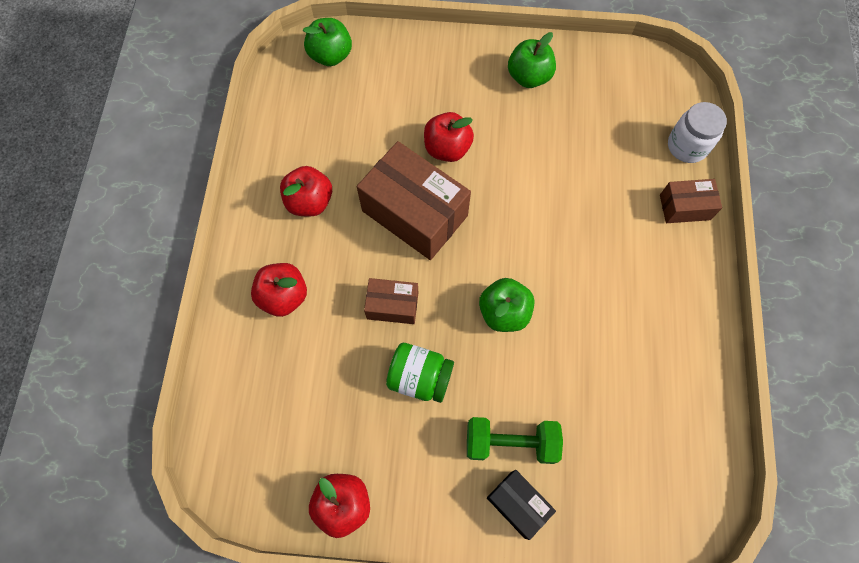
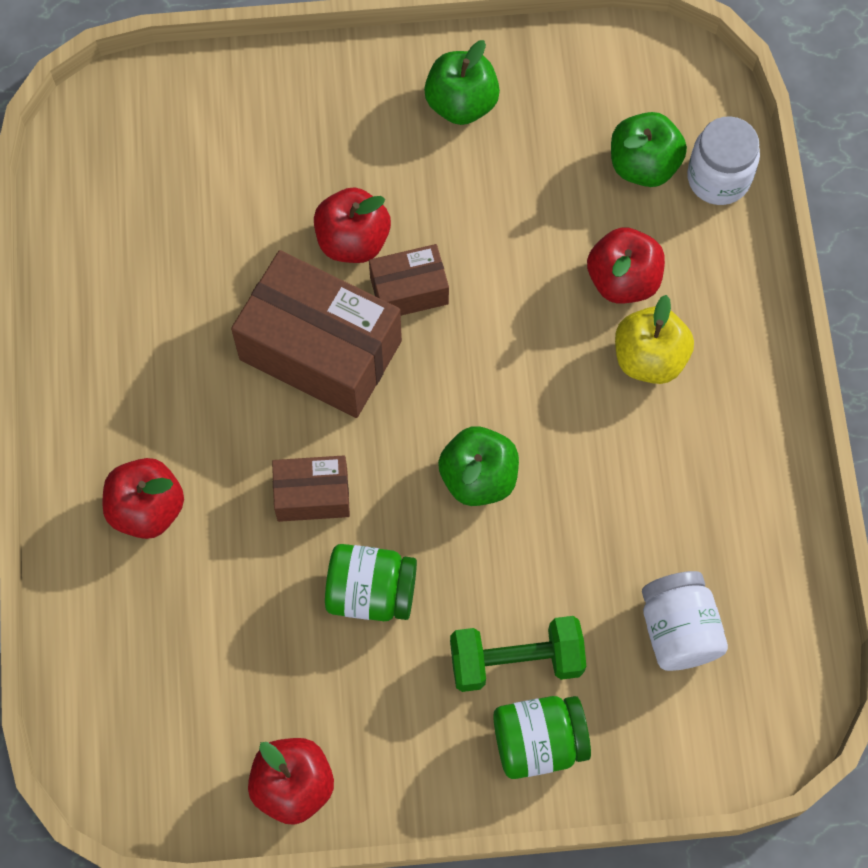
camera: 10 degrees left, 0 degrees up
red apple [280,166,332,216] -> red apple moved to [587,227,665,303]
green apple [303,18,352,66] -> green apple moved to [611,112,687,187]
black box [487,470,556,540] -> green jar [493,696,591,779]
brown box [660,179,722,223] -> brown box moved to [369,244,449,316]
none -> yellow apple [615,295,694,384]
none -> white jar [642,571,728,671]

